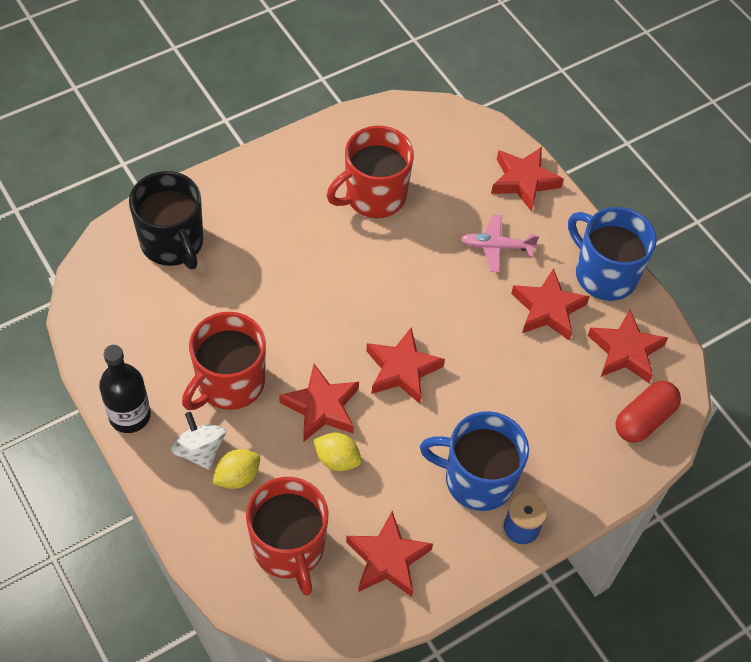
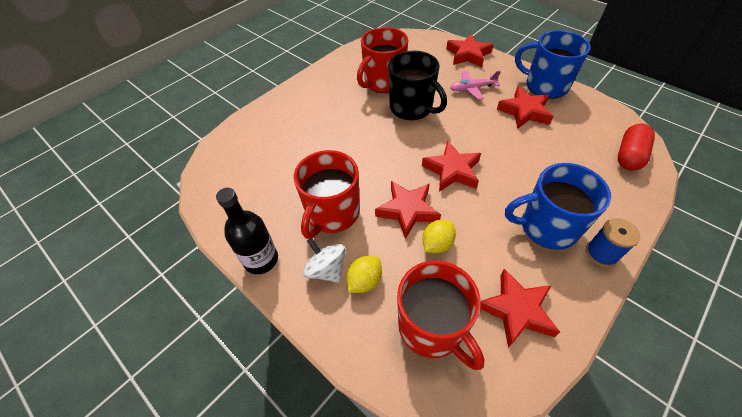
camera: 10 degrees left, 5 degrees down
black mug [129,171,203,269] -> black mug moved to [388,51,447,120]
yellow lemon [313,433,362,471] -> yellow lemon turned 60 degrees counterclockwise [422,220,456,253]
red star [587,310,668,383] -> none

